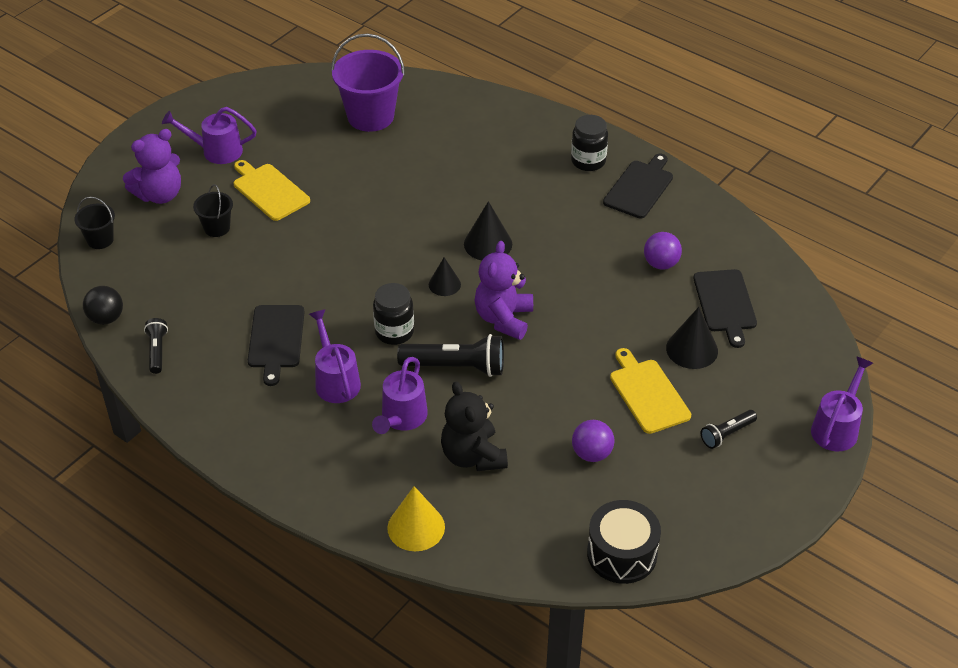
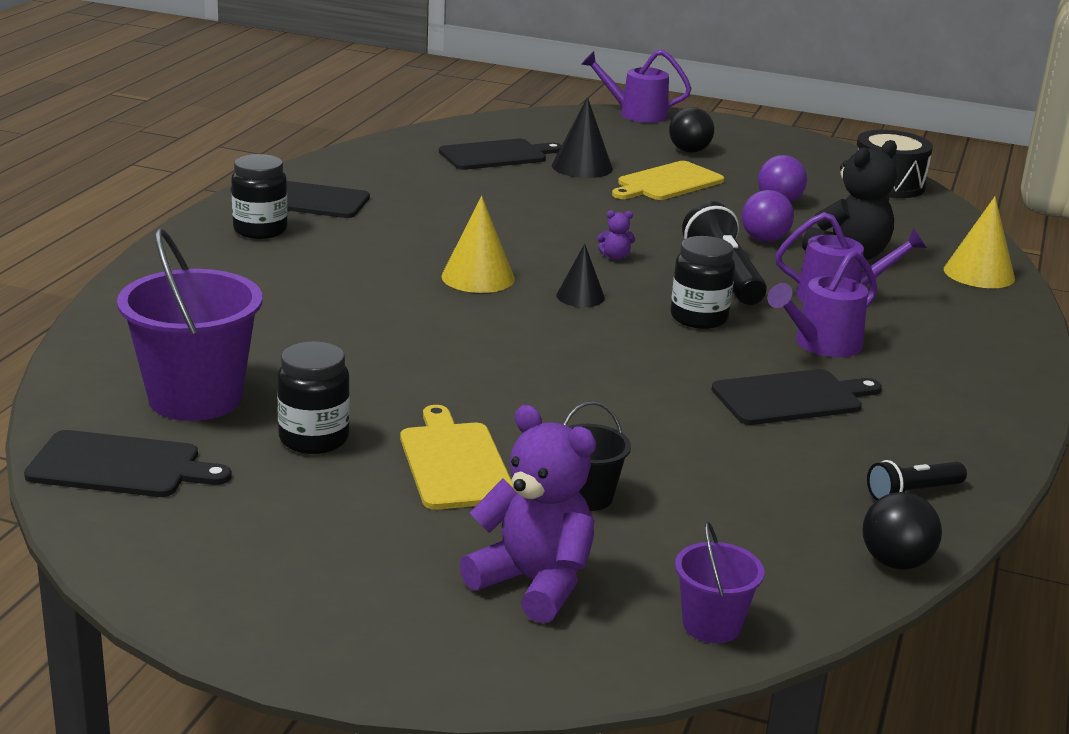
camera: 110 degrees left, 20 degrees down
black bucket [74,197,115,249] -> purple bucket [675,521,764,643]
purple watering can [162,107,257,164] -> none
yellow cutting board [234,160,310,221] -> yellow cutting board turned 135 degrees clockwise [400,405,513,510]
black cone [464,201,512,261] -> yellow cone [441,196,515,293]
purple teddy bear [475,241,533,340] -> purple teddy bear [597,210,635,260], size x0.42
purple ball [644,232,682,270] -> purple ball moved to [742,190,794,242]
black flashlight [701,410,757,449] -> black ball [669,107,714,153]
none -> black cutting board [24,430,232,497]
none -> black jar [277,341,350,454]

